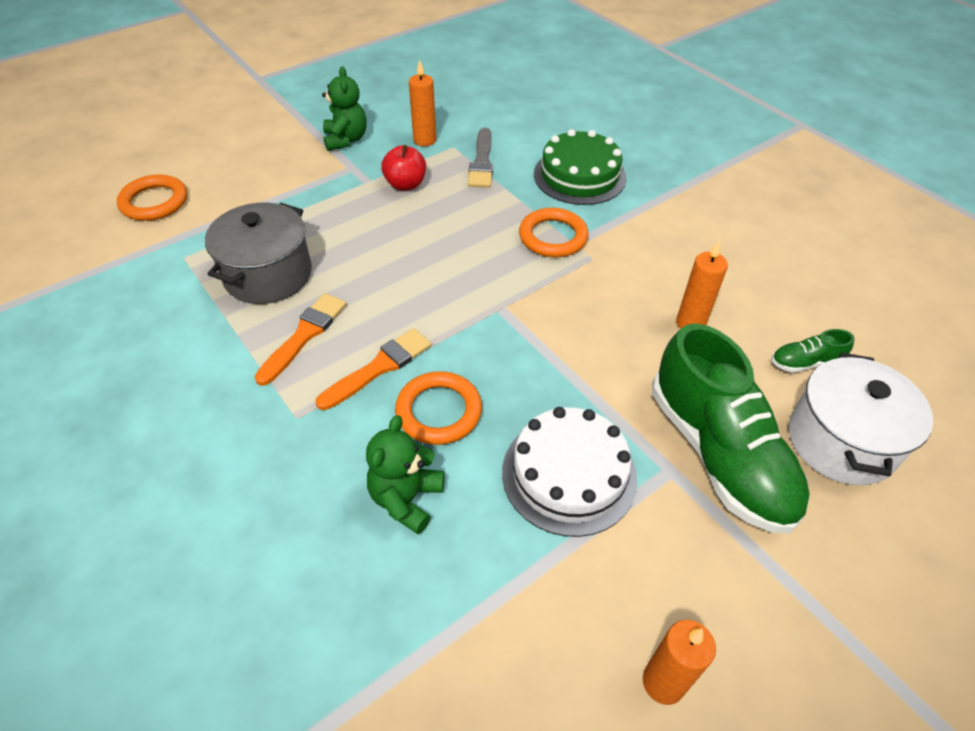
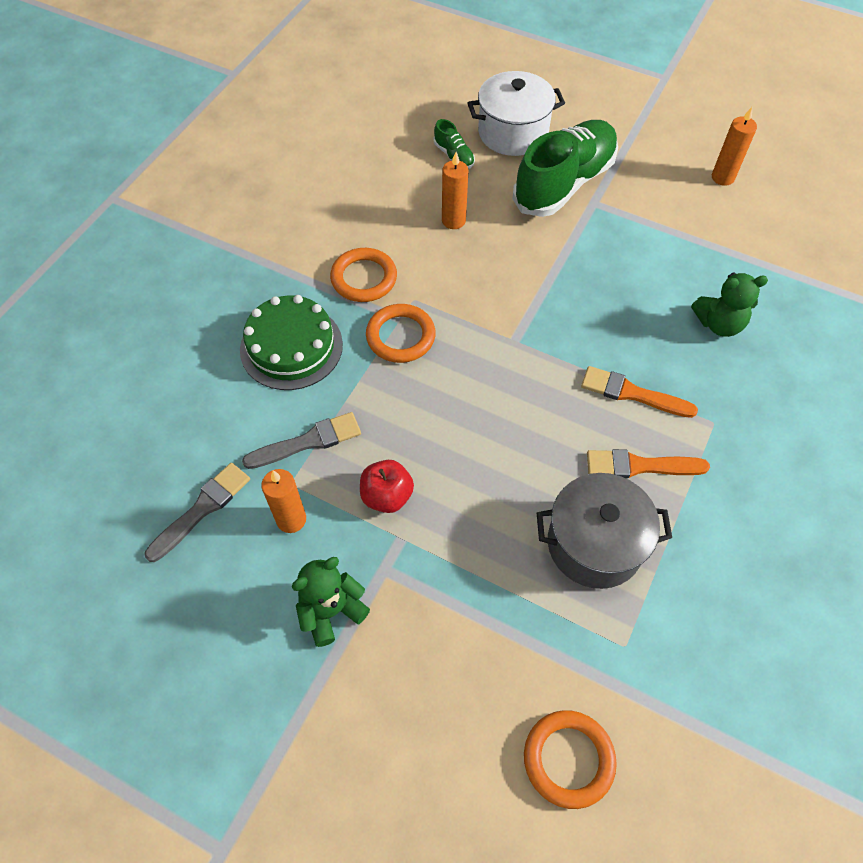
camera: 115 degrees left, 10 degrees up
orange ring [395,371,482,445] -> orange ring moved to [330,248,397,302]
white cake [502,407,637,537] -> none
none -> grey brush [145,463,250,562]

